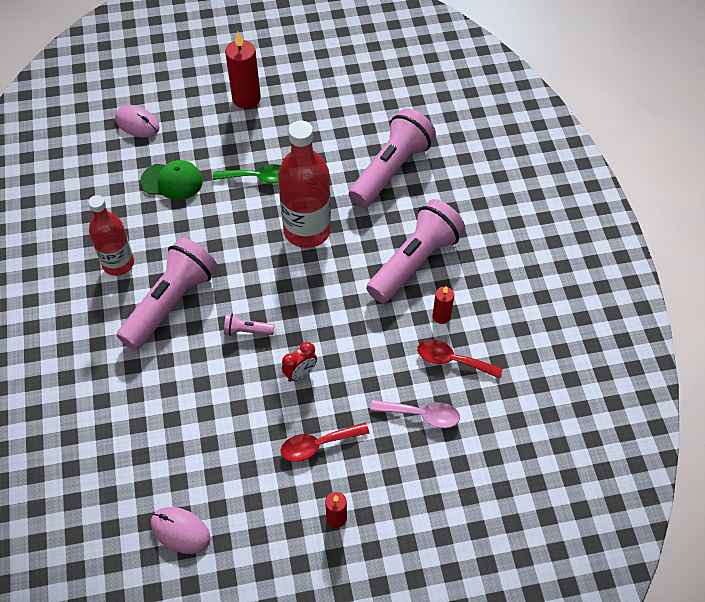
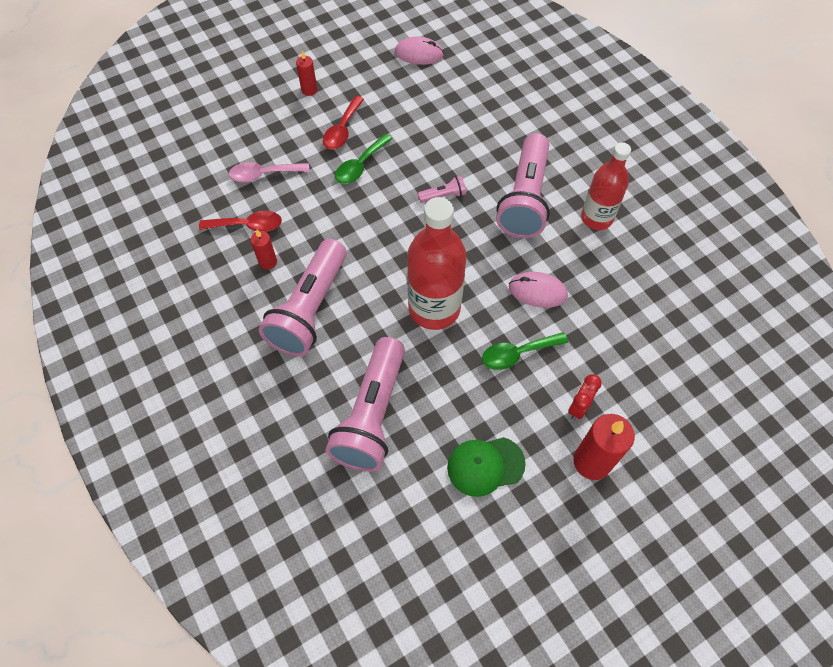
camera: 160 degrees right, 5 degrees up
pink mouse [115,105,159,138] -> pink mouse moved to [509,272,568,308]
green cap [140,160,203,200] -> green cap moved to [447,437,526,497]
red spoon [281,423,369,462] -> red spoon turned 150 degrees clockwise [323,96,364,150]
red clock [282,342,317,382] -> red clock moved to [568,374,602,420]
none -> green spoon [335,134,392,184]

